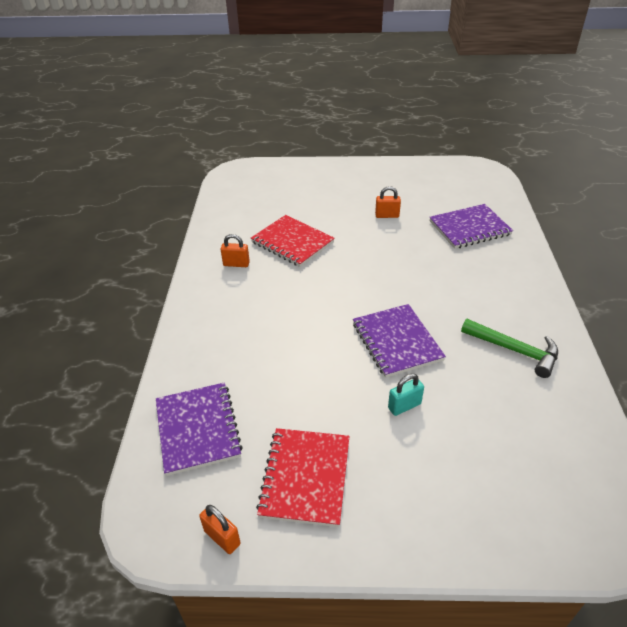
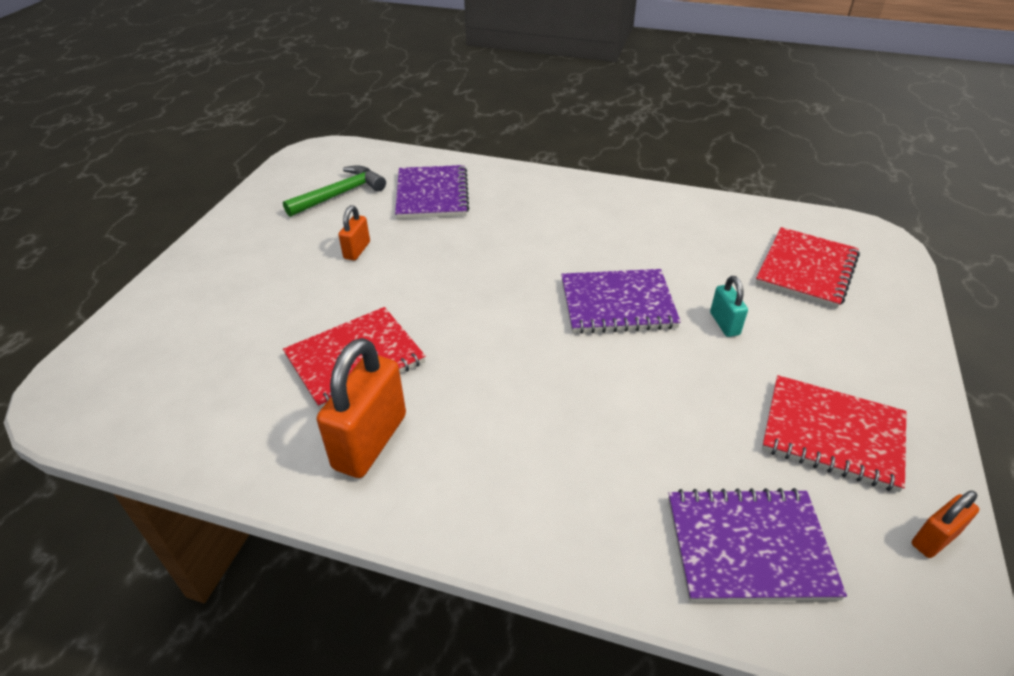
camera: 75 degrees left, 0 degrees up
orange padlock [221,234,250,267] -> orange padlock [317,338,406,478], size x1.93
green hammer [461,319,558,378] -> green hammer moved to [283,165,386,217]
none -> red notebook [755,227,860,309]

